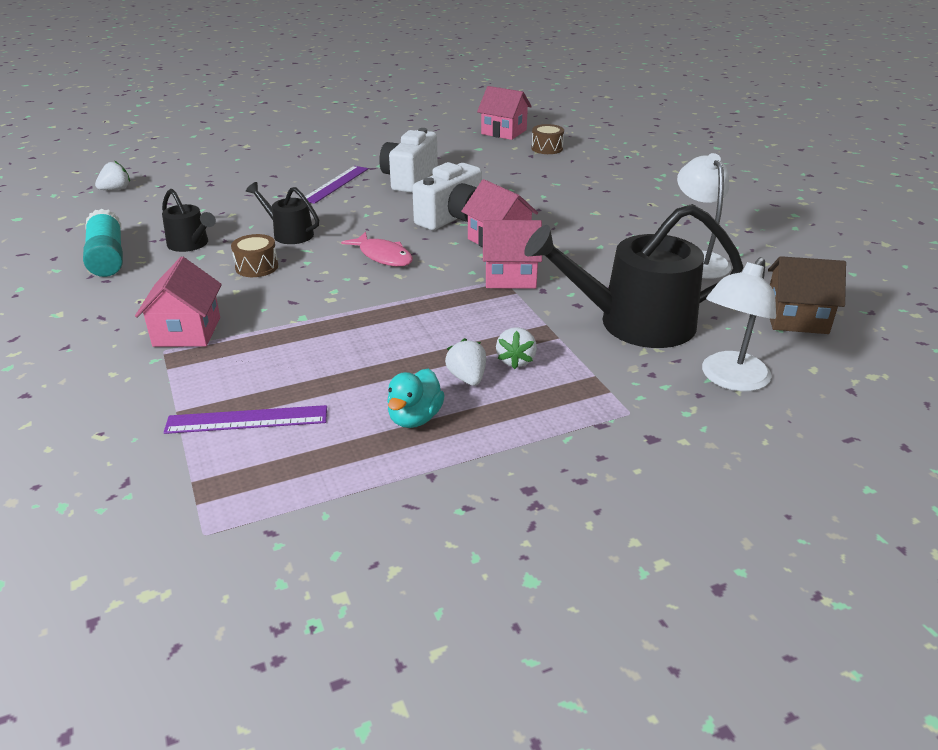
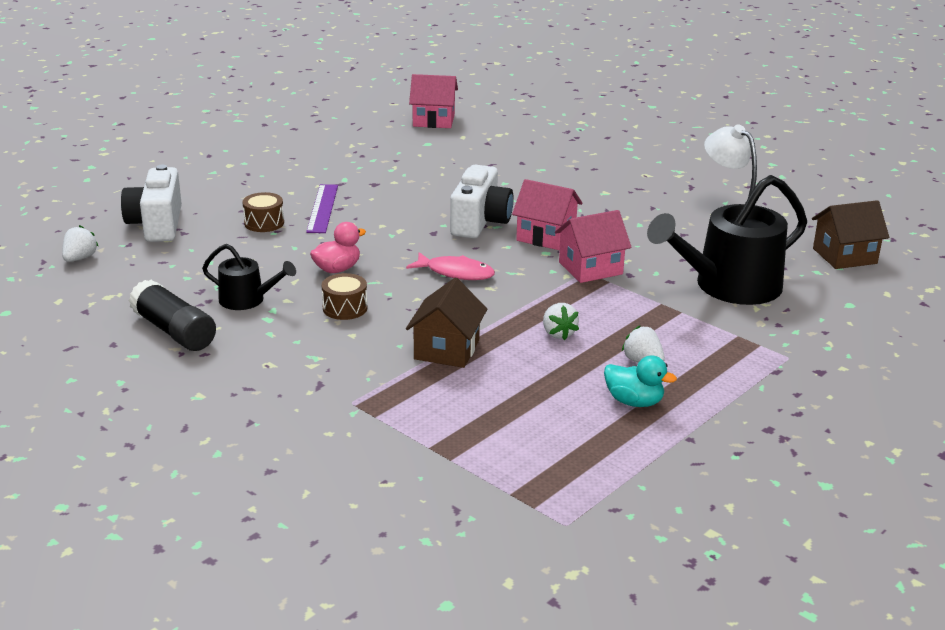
camera: 25 degrees left, 5 degrees down
turquoise glue stick [83,209,123,277] -> black glue stick [129,280,216,351]
pink house [135,257,222,347] -> none
purple ruler [164,405,327,434] -> none
black watering can [246,182,319,244] -> pink duck [310,222,366,273]
white camera [379,128,438,193] -> white camera moved to [121,165,182,242]
turquoise duck [387,369,445,428] -> turquoise duck turned 60 degrees counterclockwise [604,355,677,407]
white strawberry [496,327,537,369] -> white strawberry moved to [543,303,579,340]
brown drum [531,124,564,154] -> brown drum moved to [242,192,284,232]
white lamp [702,257,776,392] -> none
none -> brown house [406,278,487,368]

